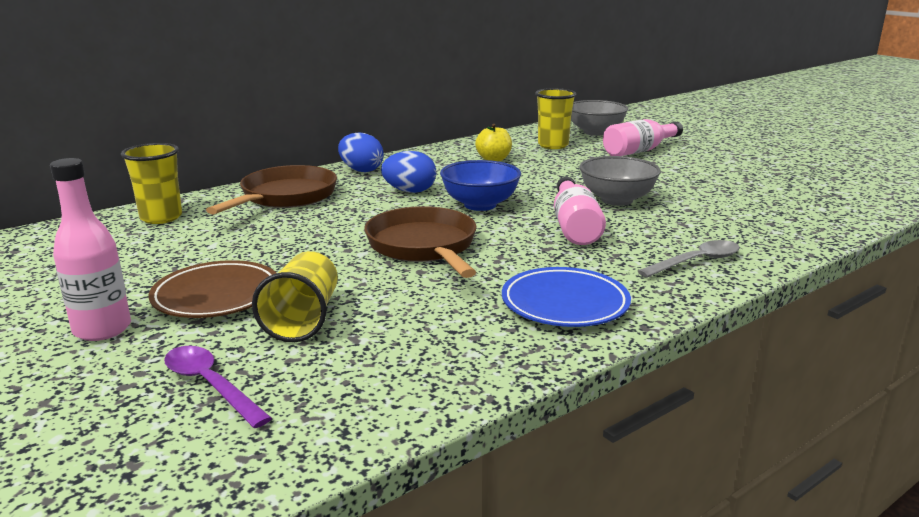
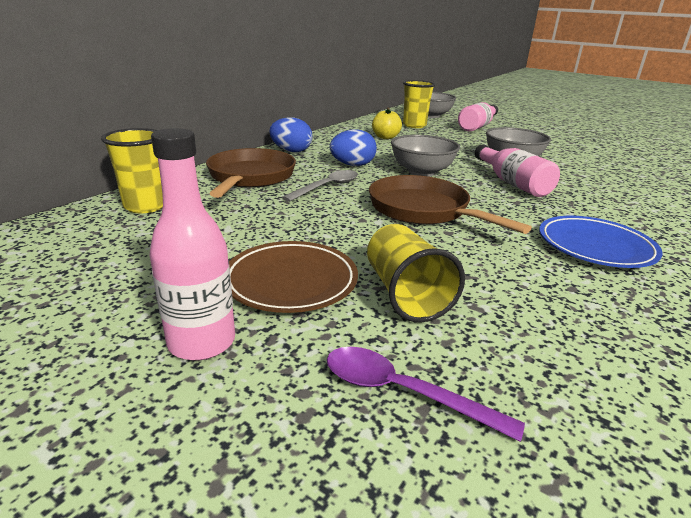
camera: 20 degrees left, 5 degrees up
blue bowl [440,160,521,211] -> grey bowl [391,135,460,177]
grey spoon [638,240,740,278] -> grey spoon moved to [282,170,358,202]

